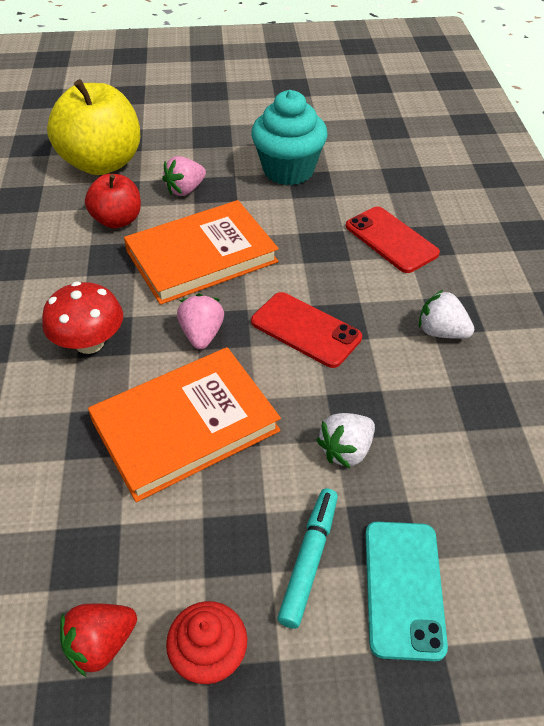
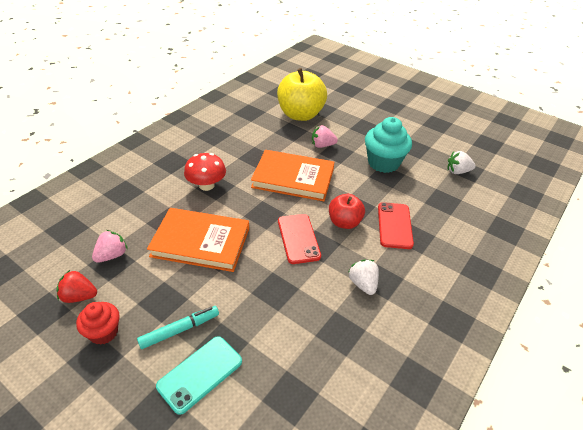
camera: 40 degrees right, 5 degrees down
red apple [85,174,141,229] -> red apple moved to [329,194,365,229]
pink strawberry [177,294,224,349] -> pink strawberry moved to [92,230,128,263]
white strawberry [316,413,375,468] -> white strawberry moved to [448,151,476,174]

